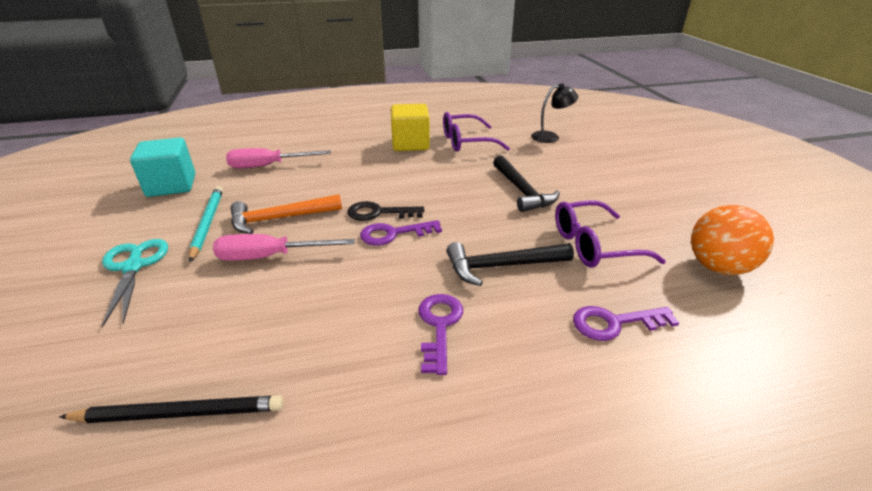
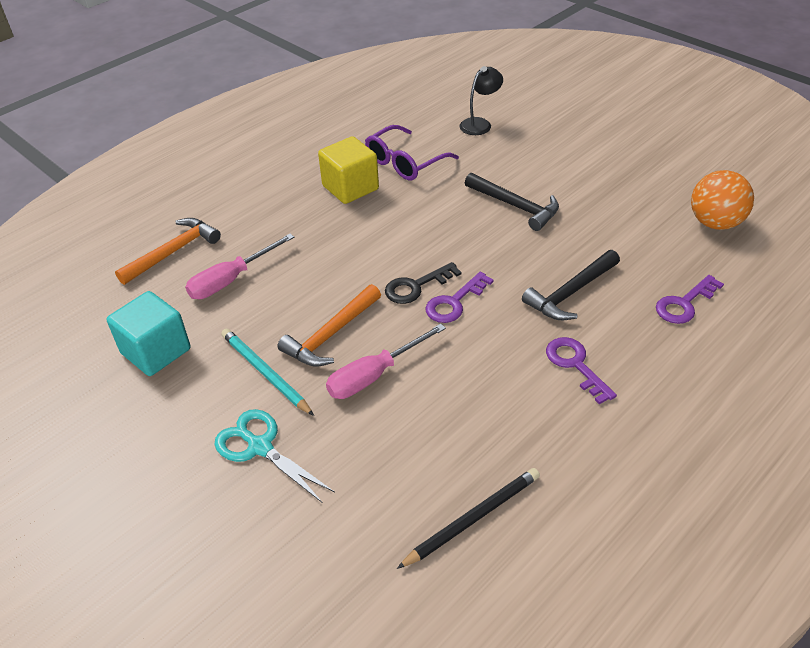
camera: 30 degrees left, 10 degrees up
purple glasses [555,200,666,268] -> none
none -> orange hammer [115,218,221,285]

